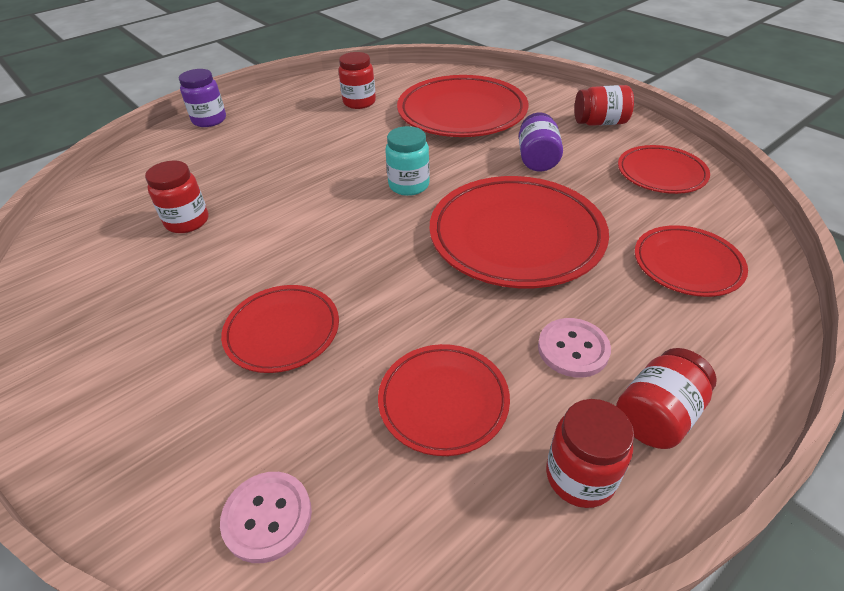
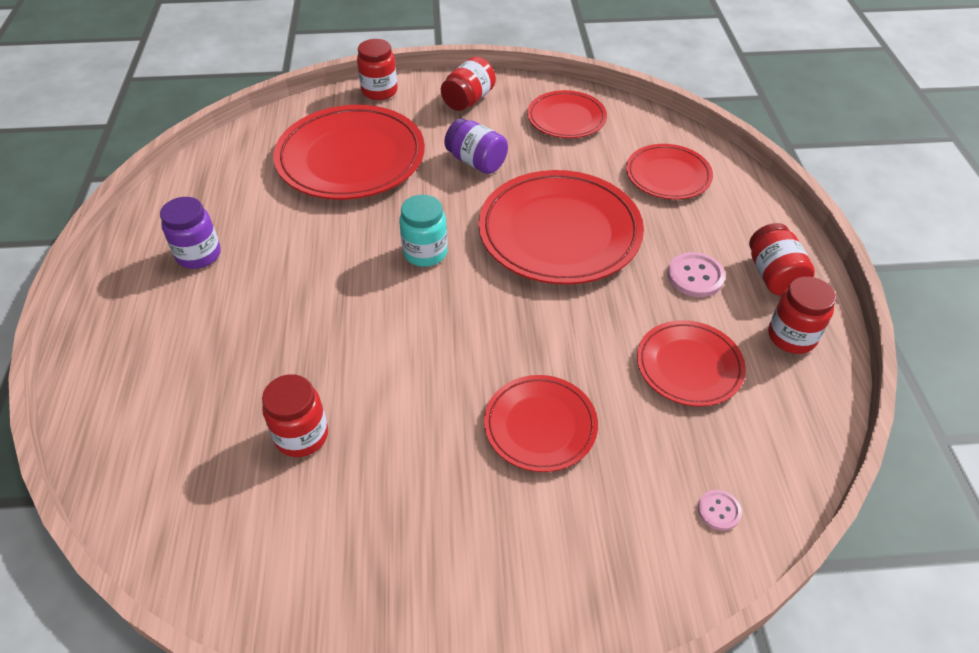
camera: 55 degrees left, 5 degrees up
purple jar [179,69,226,127] -> purple jar moved to [160,197,221,269]
pink button [220,472,312,563] -> pink button [698,490,742,531], size x0.60
red jar [338,52,376,109] -> red jar moved to [357,39,398,100]

